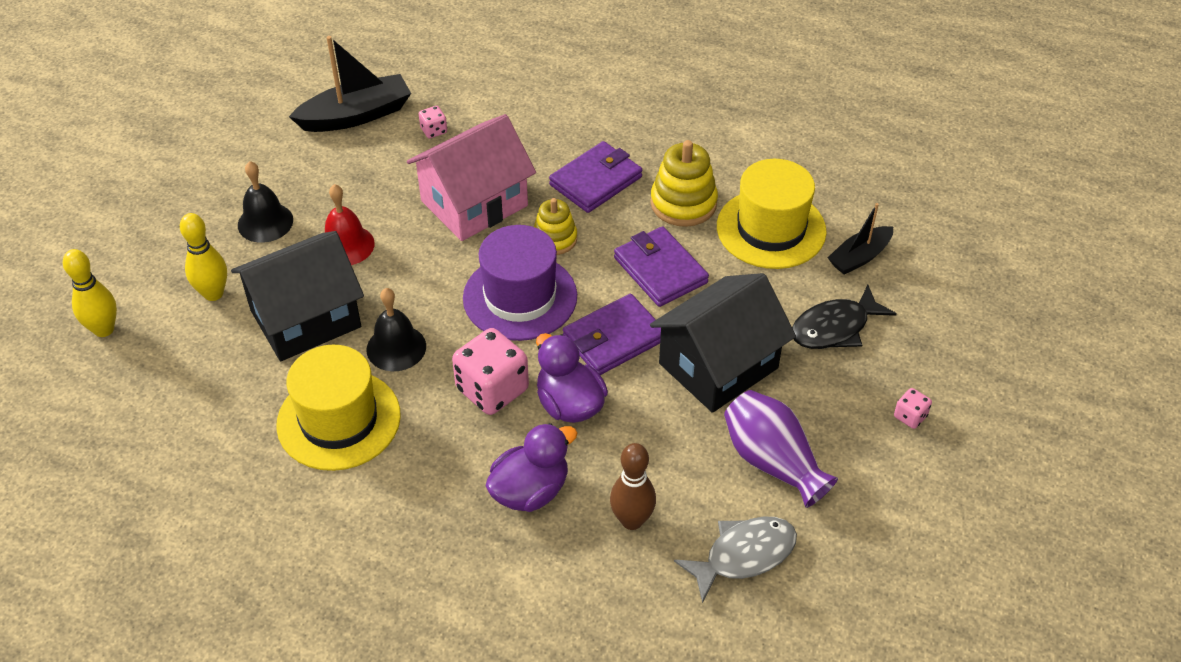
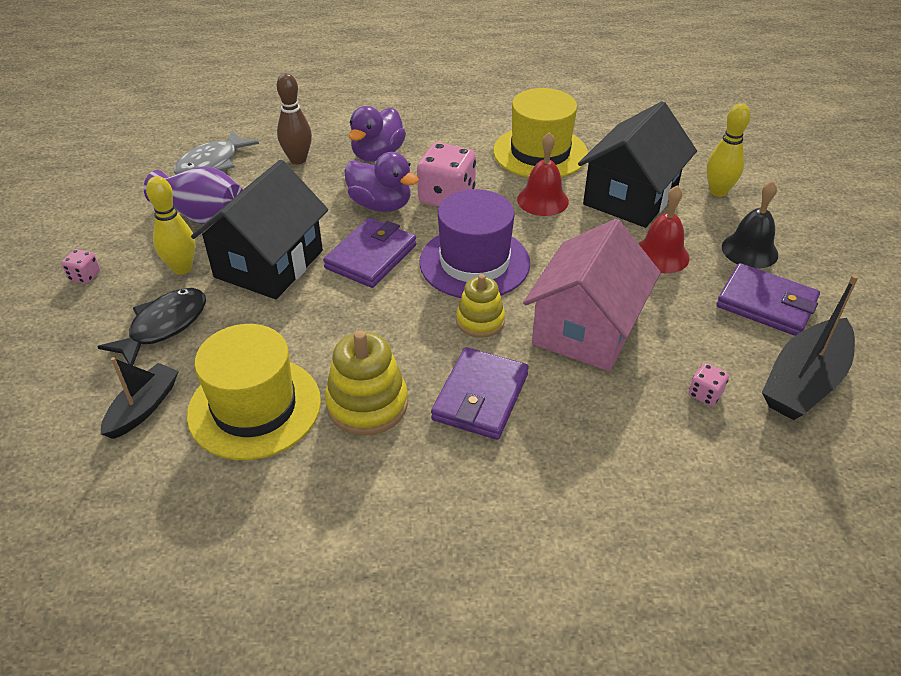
camera: 155 degrees right, 5 degrees down
yellow bowling pin [63,249,117,337] -> yellow bowling pin moved to [146,176,195,275]
black bell [367,288,426,371] -> red bell [517,132,569,216]
purple wallet [614,226,709,307] -> purple wallet moved to [716,263,820,336]

